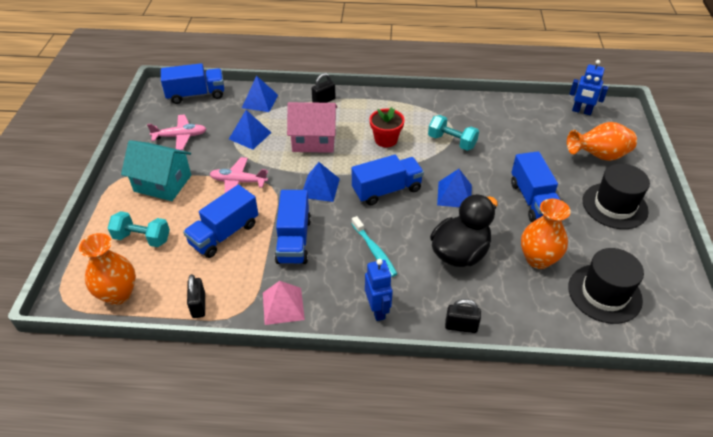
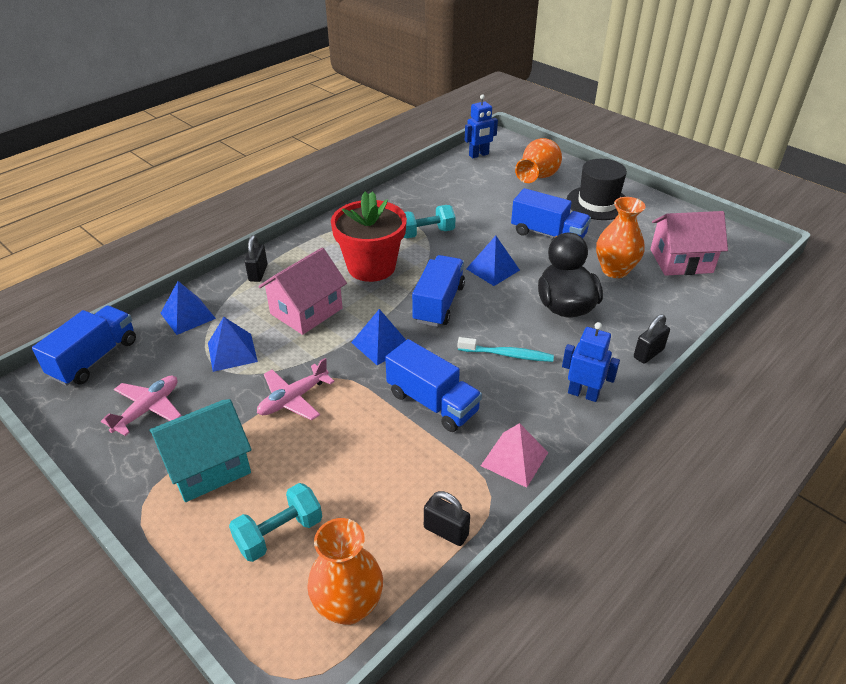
camera: 50 degrees left, 5 degrees down
blue truck [183,185,258,258] -> none
red flower pot [370,107,405,148] -> red flower pot [331,191,407,282], size x1.71
black hat [568,248,644,324] -> pink house [650,211,728,276]

